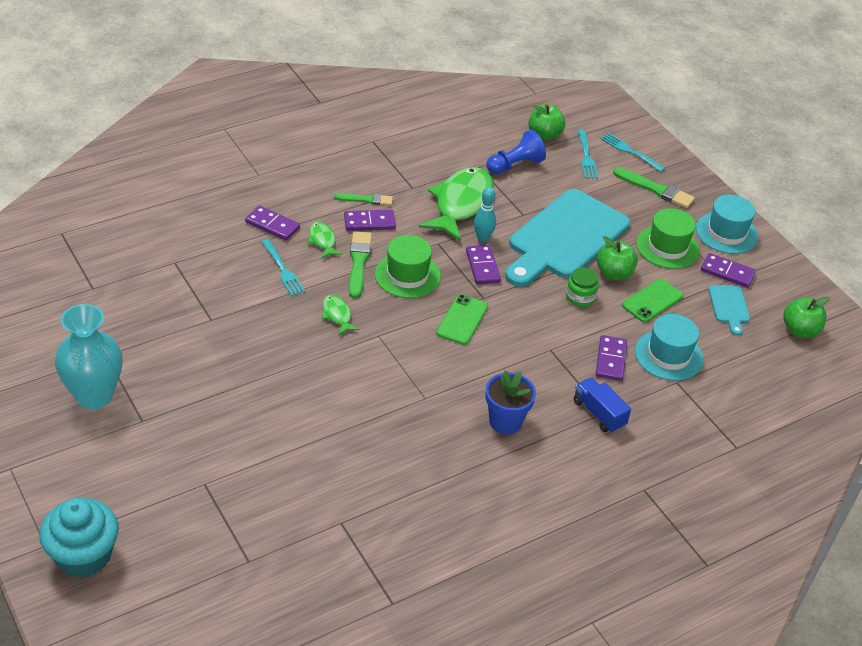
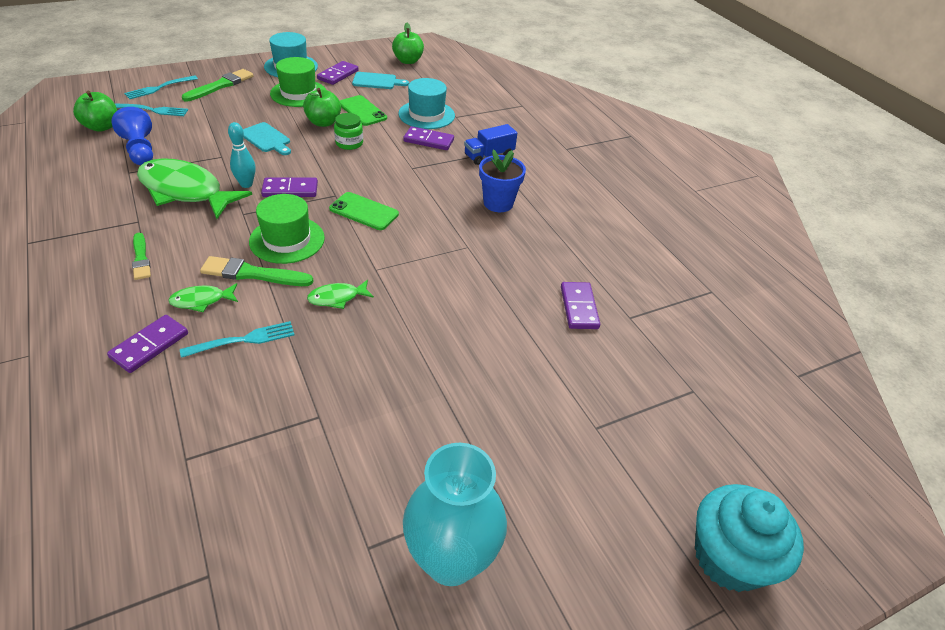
camera: 85 degrees left, 0 degrees up
green brush [334,193,393,205] -> green brush turned 150 degrees clockwise [132,233,151,280]
purple domino [344,210,396,231] -> purple domino moved to [561,282,600,329]
turquoise cutting board [505,189,630,287] -> turquoise cutting board [243,122,291,155], size x0.42

